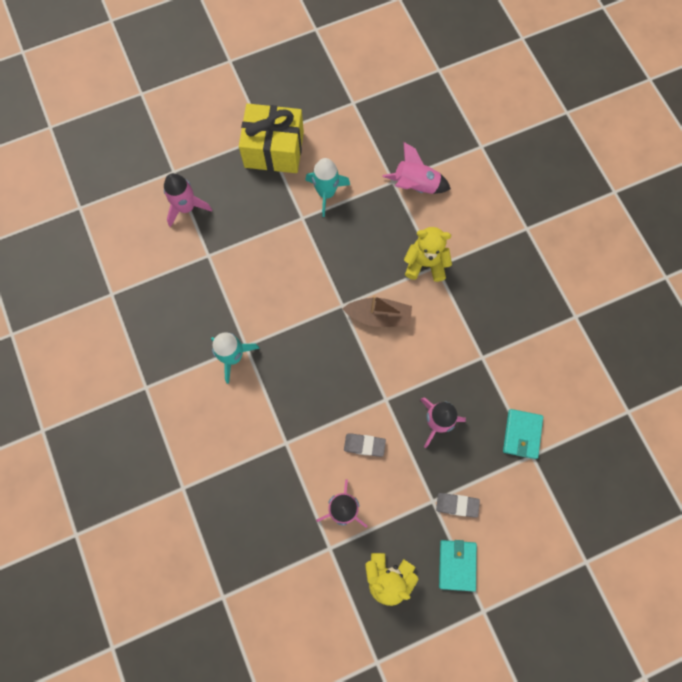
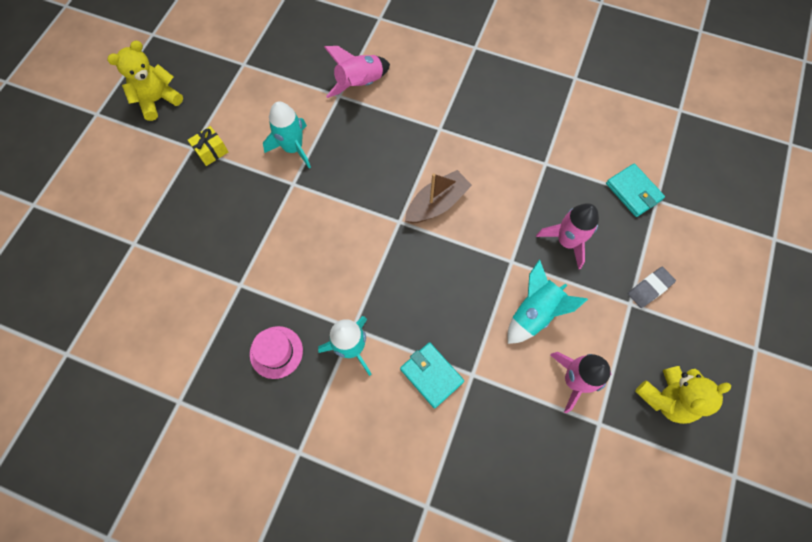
camera: 45 degrees left, 5 degrees down
pink rocket [164,173,212,227] -> none
yellow gift [239,103,304,173] -> yellow gift [188,126,228,166], size x0.42
grey eraser [344,434,386,457] -> turquoise rocket [507,260,588,344]
yellow teddy bear [404,227,452,282] -> yellow teddy bear moved to [107,41,183,121]
turquoise wallet [439,540,477,592] -> turquoise wallet moved to [400,342,464,409]
none -> pink hat [250,326,303,379]

